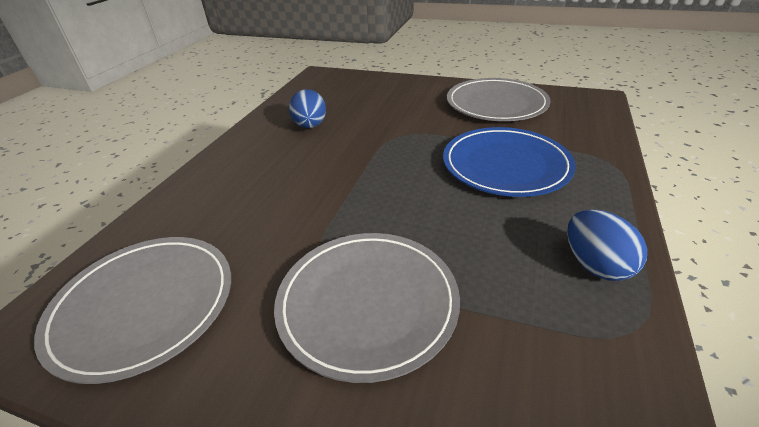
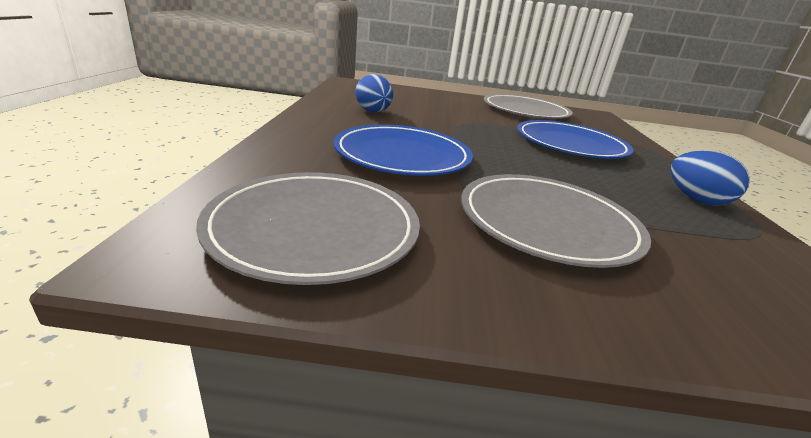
camera: 20 degrees left, 10 degrees down
none -> blue plate [333,124,473,176]

